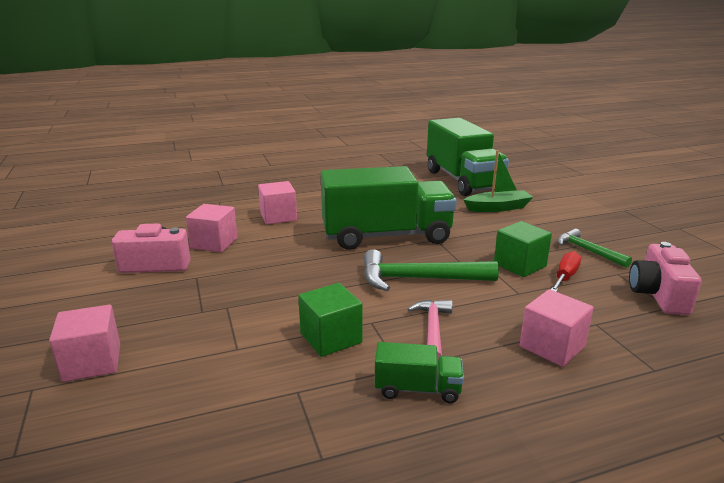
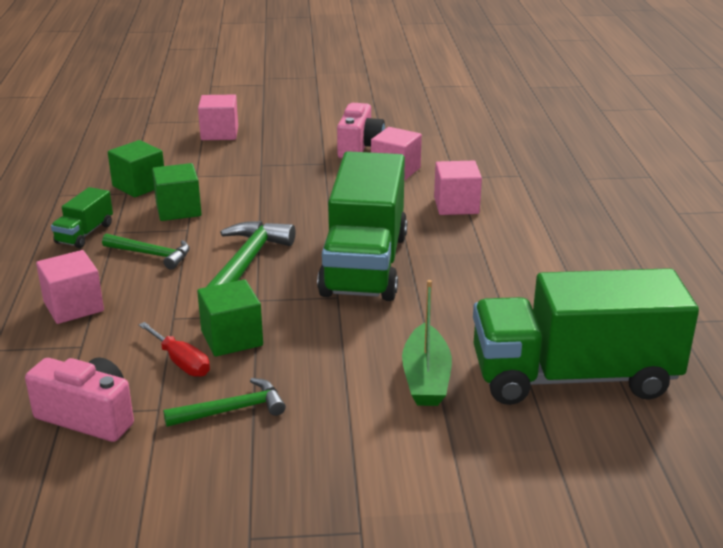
camera: 105 degrees right, 5 degrees up
pink hammer [408,300,453,363] -> green hammer [102,234,190,270]
none -> green cube [108,140,164,197]

